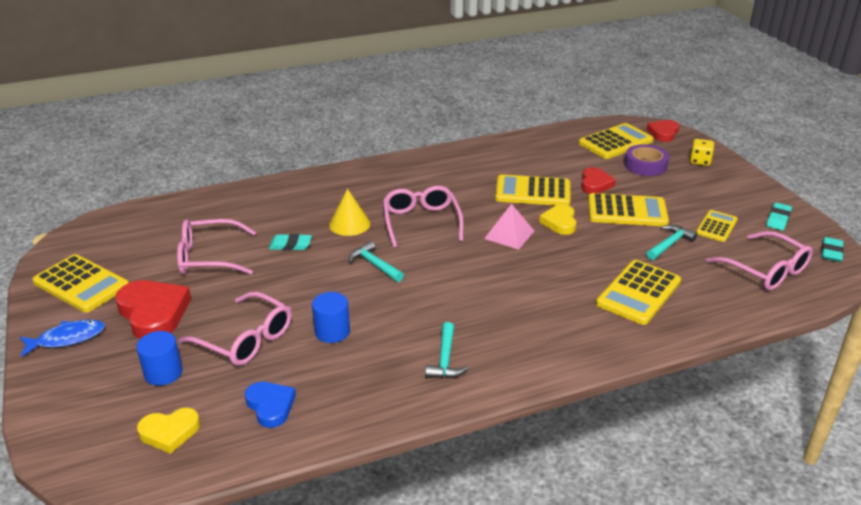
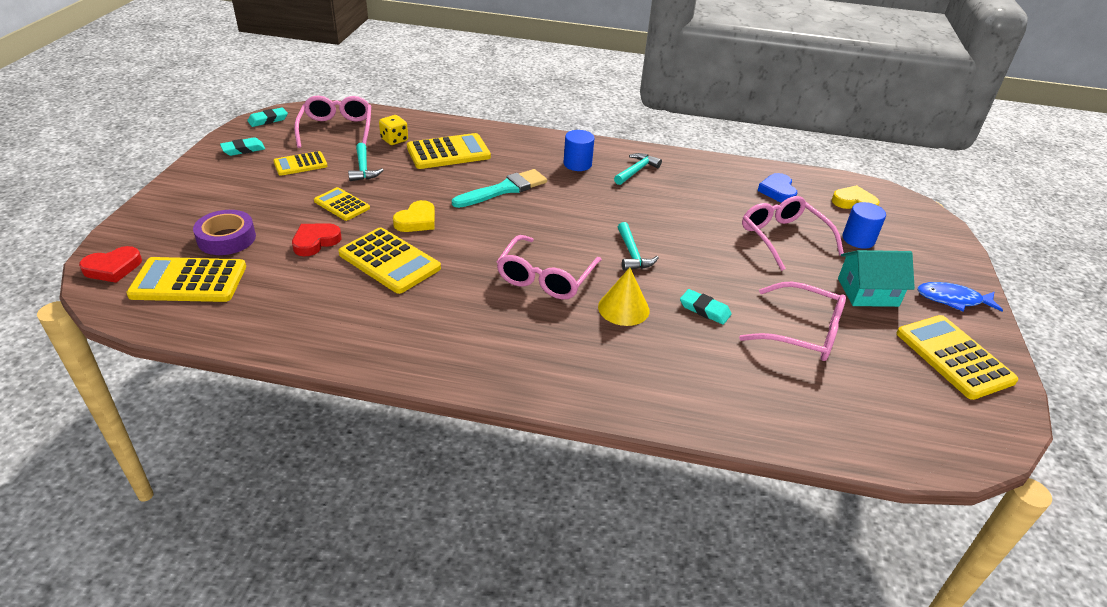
camera: 150 degrees left, 5 degrees up
red heart [115,280,191,339] -> turquoise house [838,250,915,307]
blue cylinder [312,292,350,343] -> blue cylinder moved to [563,130,595,171]
pink pyramid [484,204,534,250] -> none
yellow calculator [588,193,669,226] -> yellow calculator [314,187,370,221], size x0.60
turquoise hammer [647,225,697,260] -> turquoise hammer turned 90 degrees counterclockwise [348,143,384,181]
yellow dice [690,139,714,166] -> yellow dice moved to [379,115,408,145]
none -> turquoise brush [452,169,547,208]

